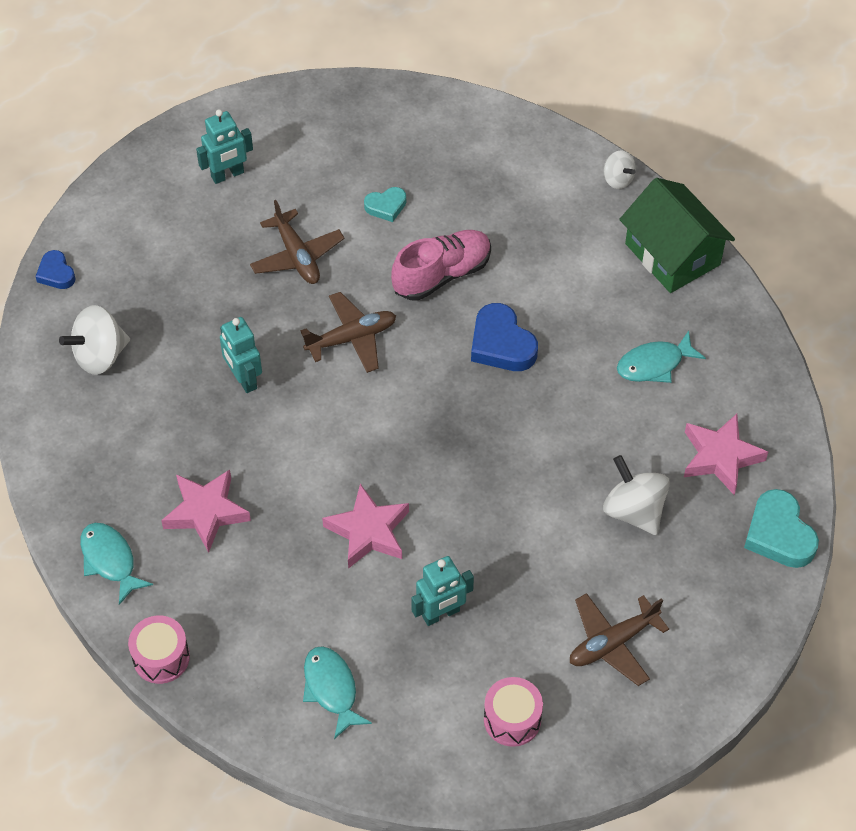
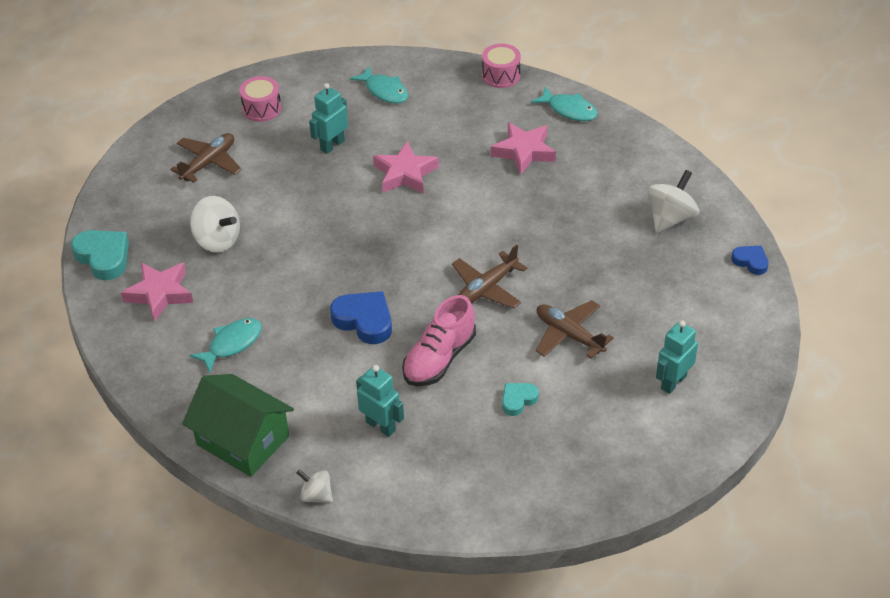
camera: 160 degrees right, 10 degrees down
turquoise robot [220,317,262,393] -> turquoise robot moved to [356,365,404,437]

